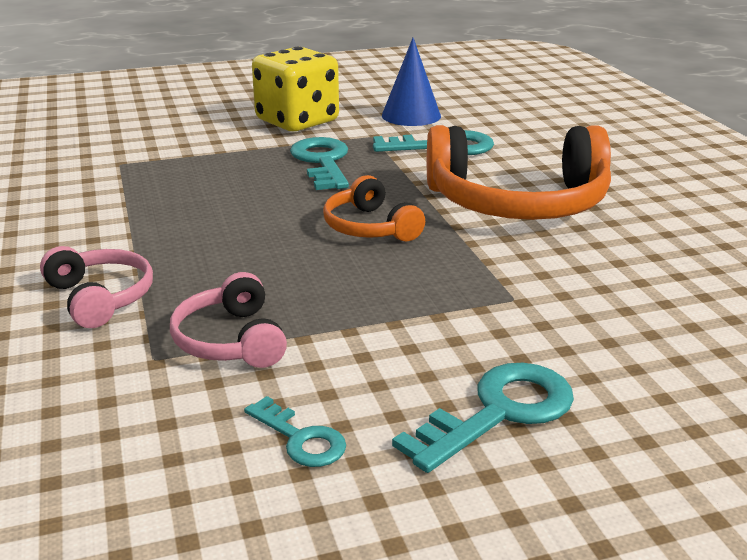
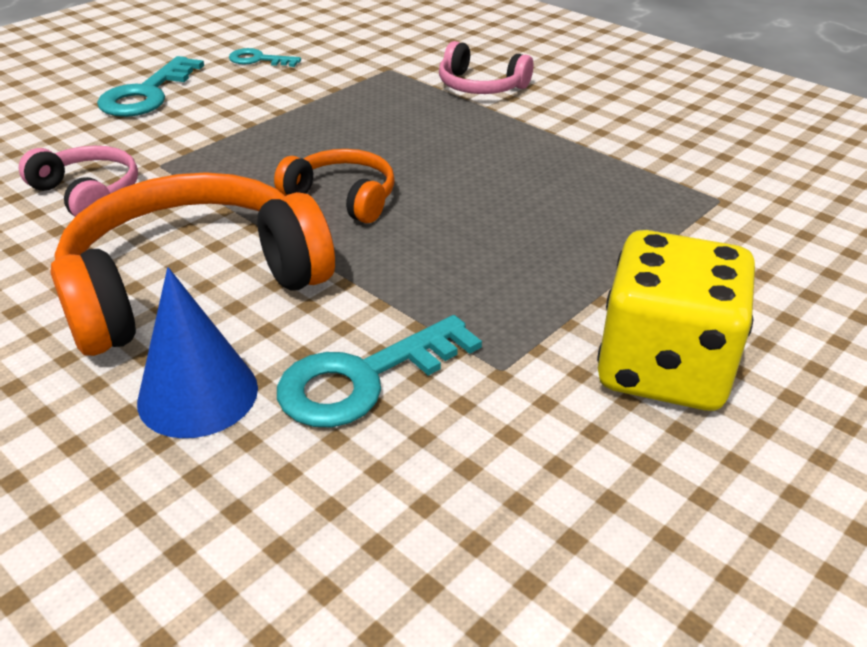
camera: 150 degrees right, 10 degrees up
pink headphones [170,272,287,368] -> pink headphones moved to [19,146,138,217]
turquoise key [290,137,349,190] -> none
blue cone [382,38,441,126] -> blue cone moved to [137,267,258,438]

